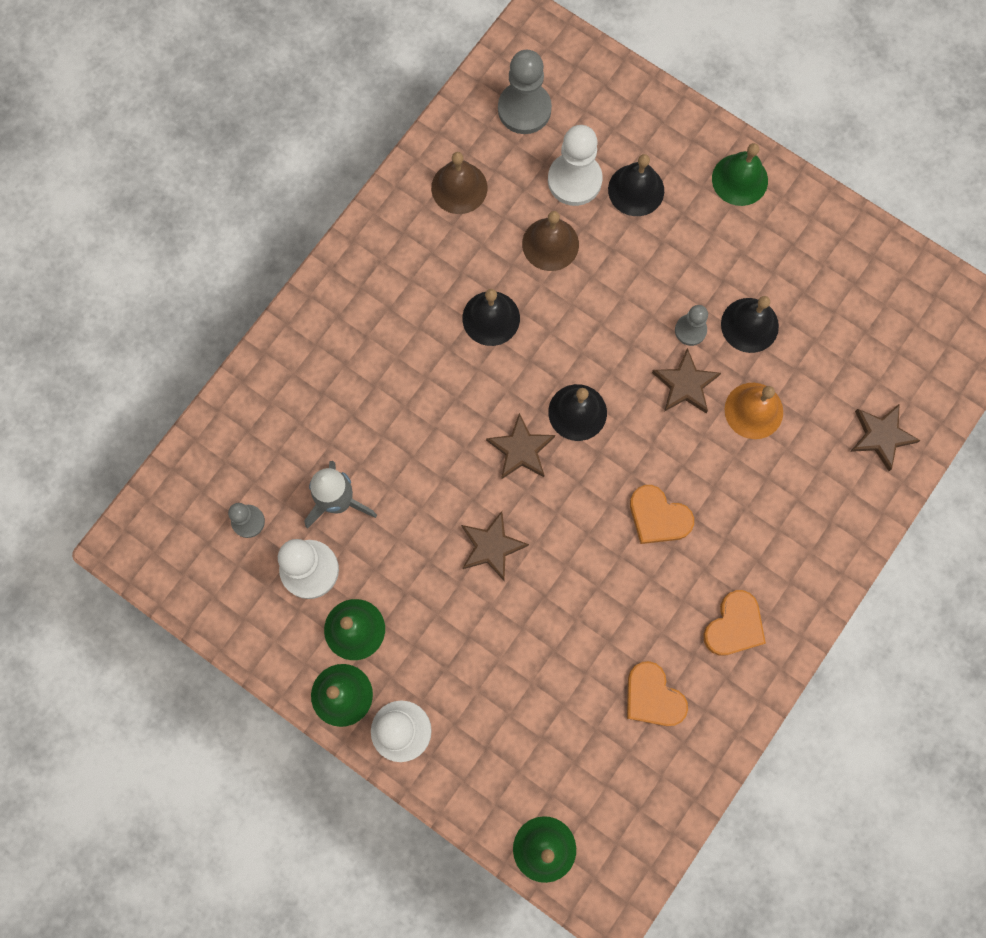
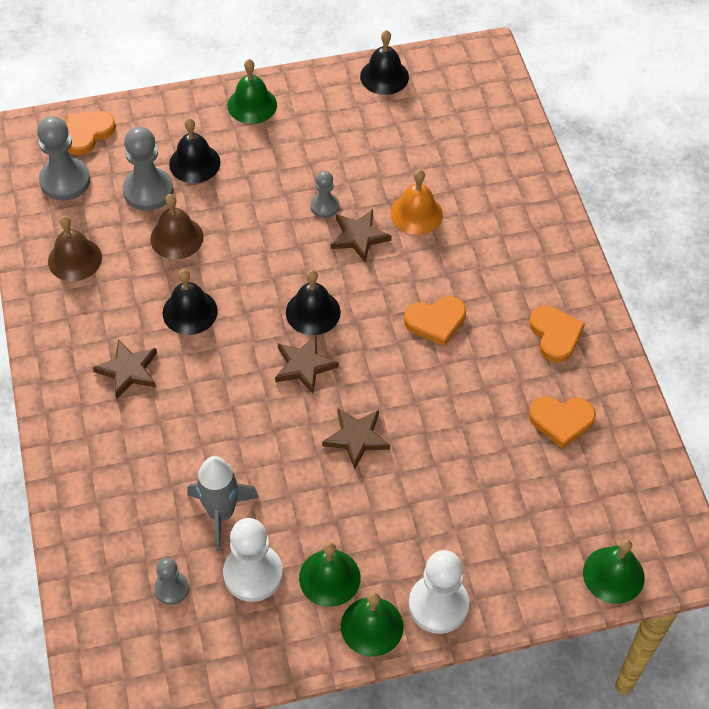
camera: 50 degrees left, 20 degrees down
white pawn [548,125,603,206] -> grey pawn [122,127,174,211]
black bell [721,296,779,353] -> black bell moved to [360,30,409,95]
brown star [850,403,921,471] -> brown star moved to [93,339,157,399]
none -> orange heart [66,111,116,155]

